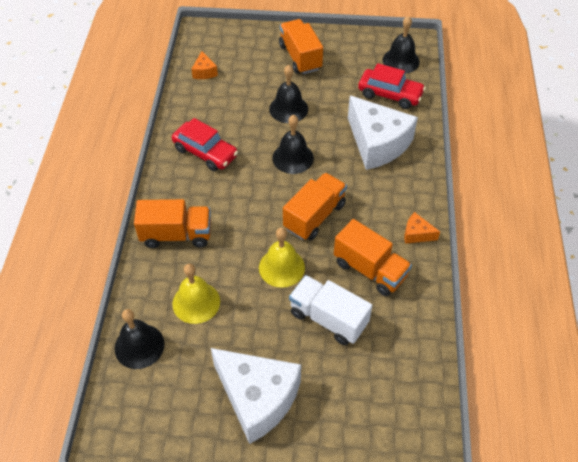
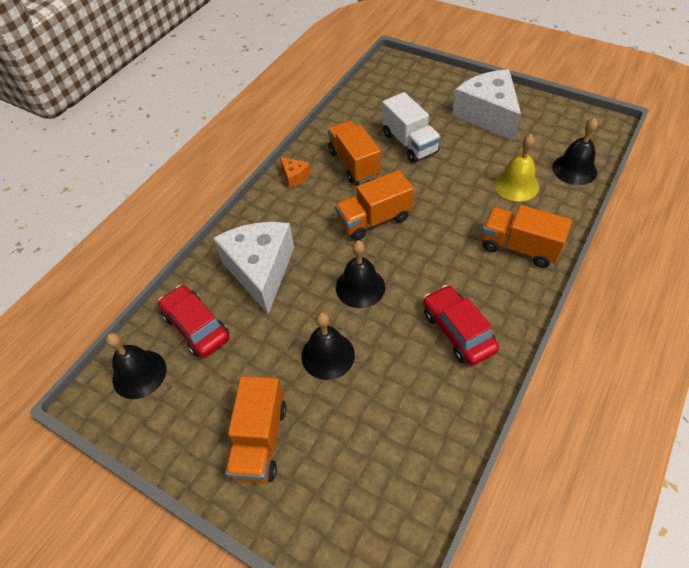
camera: 150 degrees left, 0 degrees up
orange cheese [191,51,218,79] -> none
yellow bell [259,228,305,288] -> none

